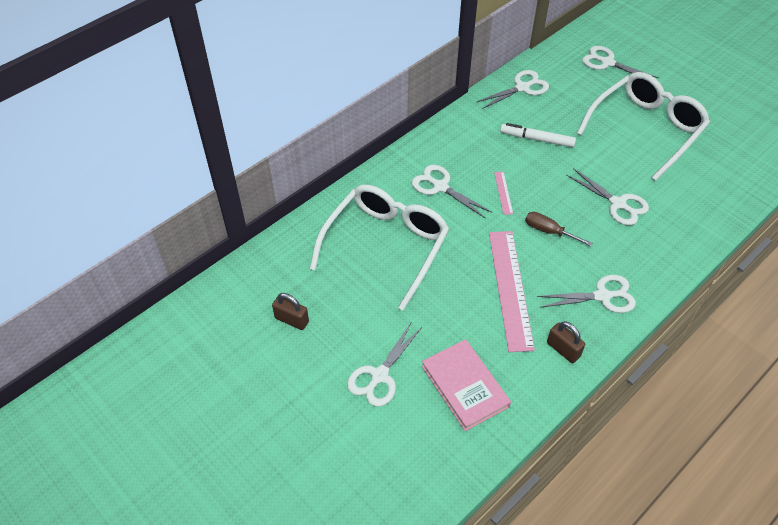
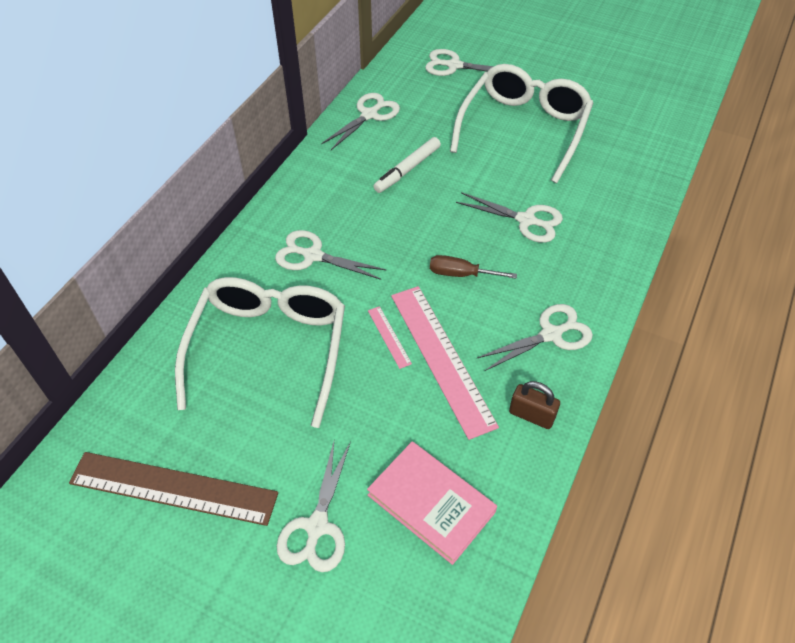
camera: 20 degrees left, 0 degrees up
brown padlock [272,293,309,330] -> brown ruler [69,452,278,526]
pink ruler [494,171,513,215] -> pink ruler moved to [368,306,412,369]
white marker [500,123,576,148] -> white marker turned 45 degrees counterclockwise [373,137,441,193]

